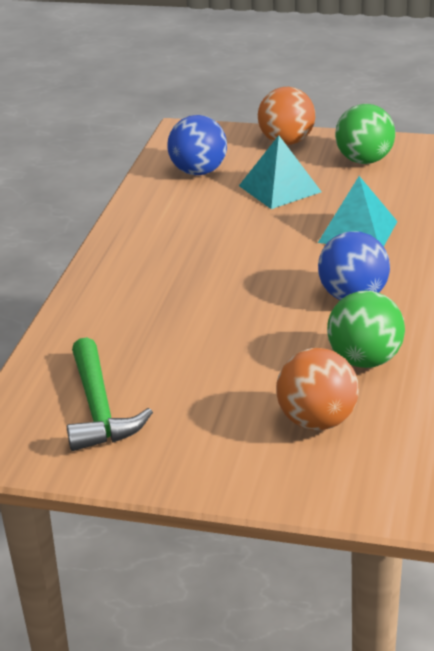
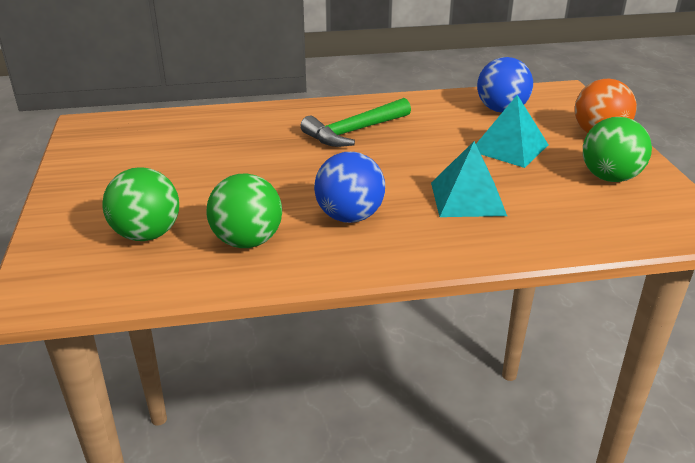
camera: 65 degrees right, 0 degrees up
green hammer [67,337,153,451] -> green hammer moved to [300,98,411,147]
orange ball [276,348,359,431] -> green ball [102,167,179,241]

